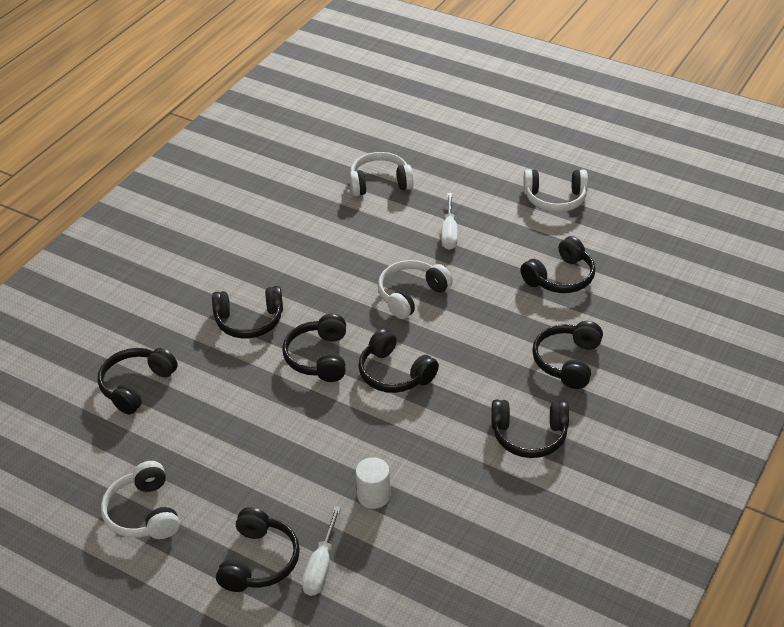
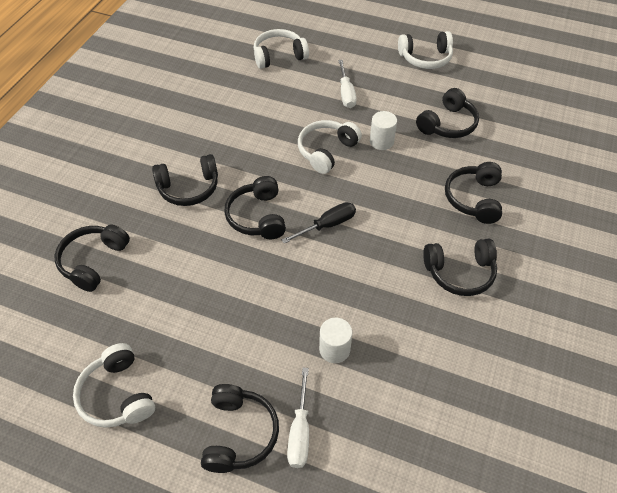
camera: 10 degrees left, 10 degrees up
black headphones [358,328,439,393] -> black screwdriver [282,202,356,244]
none -> white cylinder [370,111,397,150]

